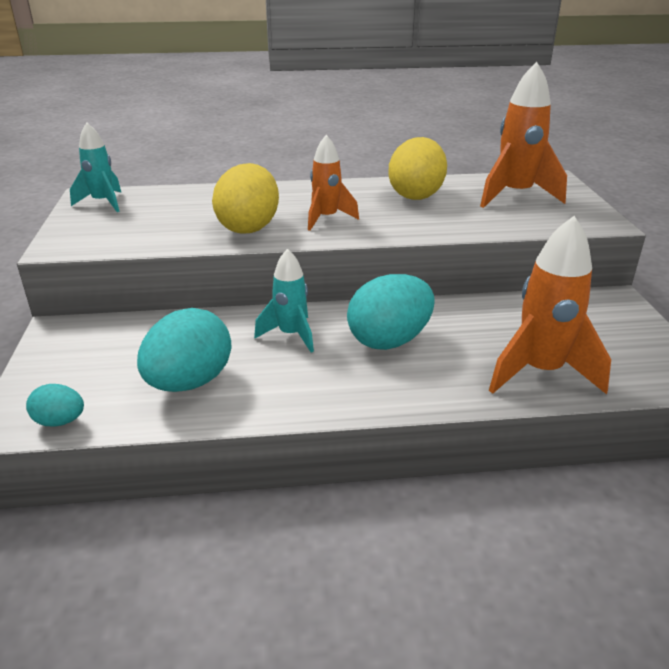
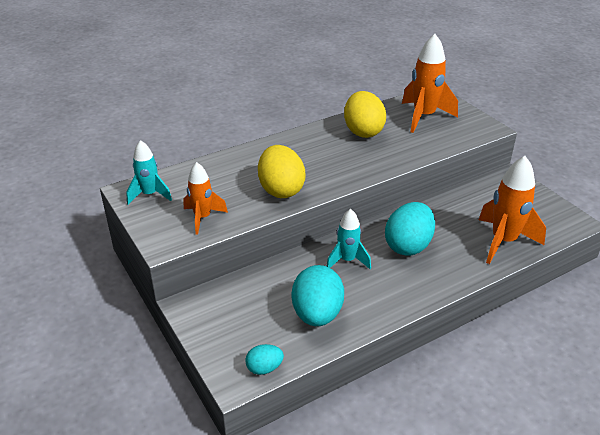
camera: 25 degrees left, 5 degrees up
orange rocket [308,135,359,231] -> orange rocket moved to [184,162,228,235]

